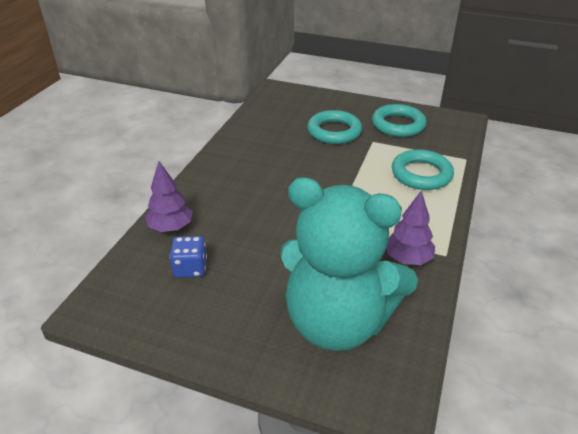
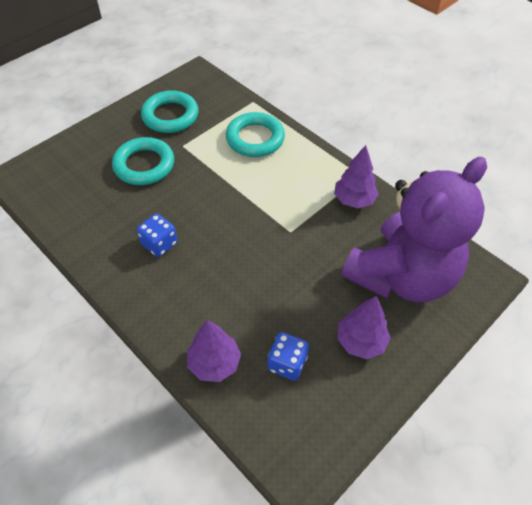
camera: 65 degrees left, 15 degrees up
turquoise teddy bear [280,177,418,351] -> purple teddy bear [341,157,487,302]
none -> blue dice [137,213,178,257]
none -> purple tree [337,296,391,359]

